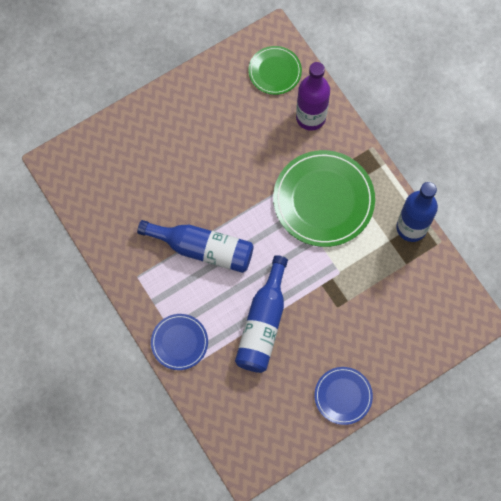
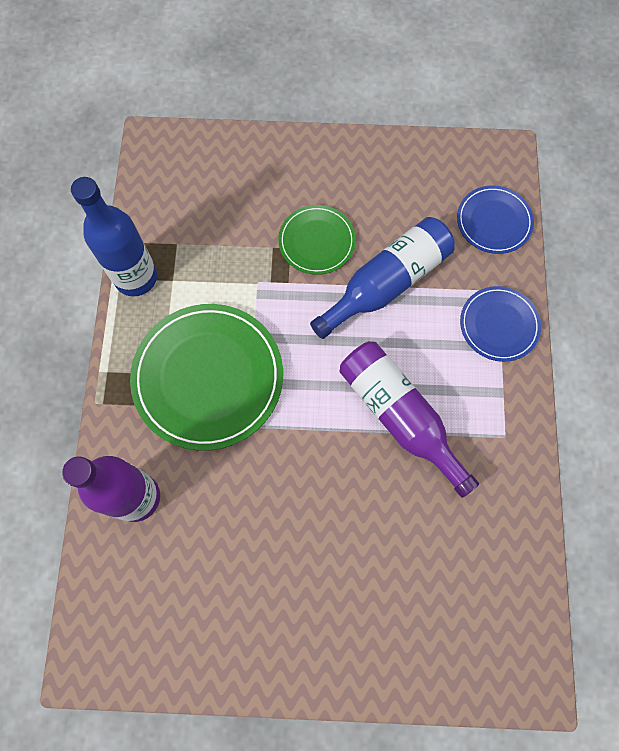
camera: 145 degrees left, 0 degrees up
blue bottle [137,220,254,273] -> purple bottle [340,341,479,498]
green plate [248,46,302,95] -> green plate moved to [278,205,356,275]
blue plate [315,367,373,425] -> blue plate moved to [457,186,534,254]

